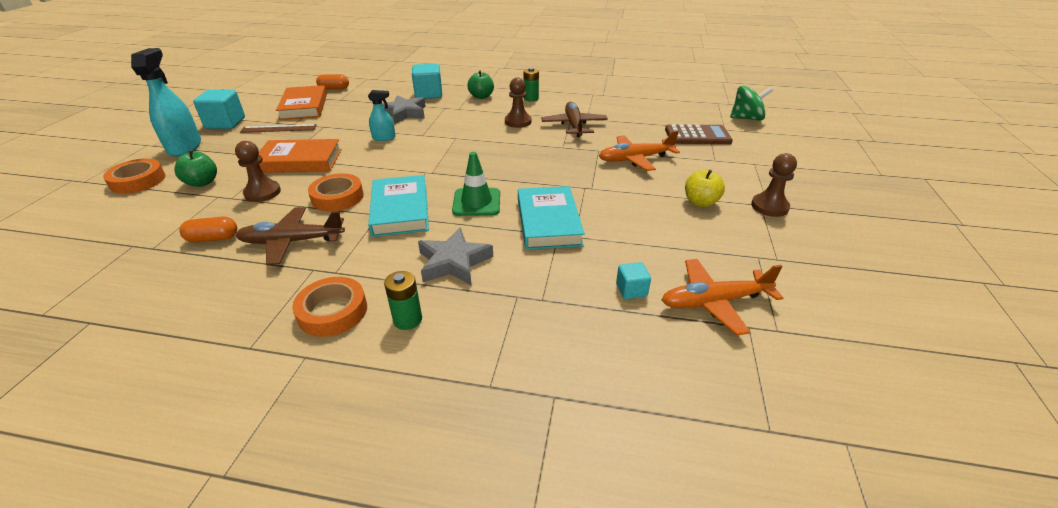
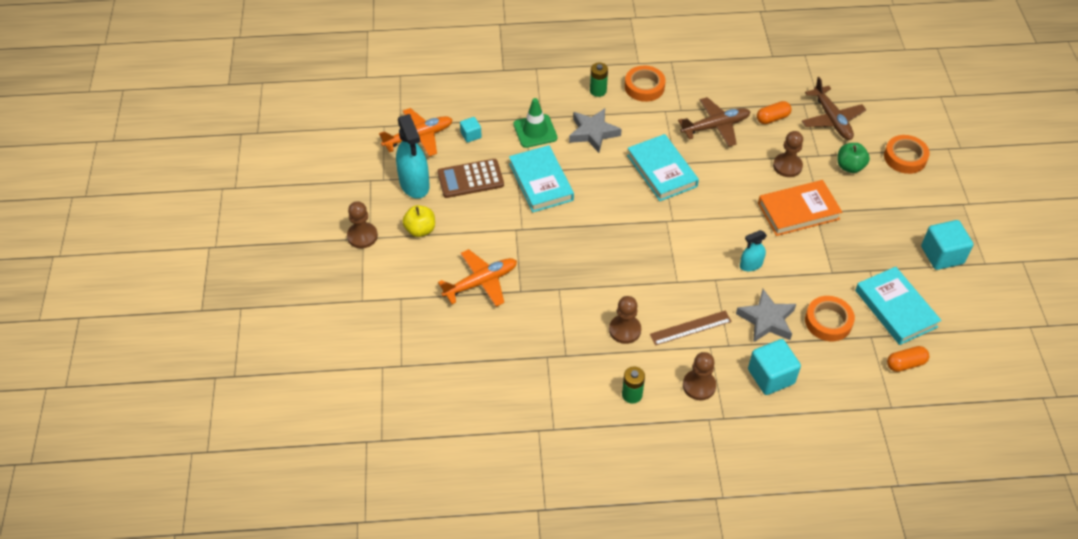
camera: 165 degrees right, 15 degrees up
turquoise spray bottle [131,48,201,157] -> turquoise spray bottle moved to [396,114,430,199]
brown ruler [240,124,317,133] -> brown ruler moved to [650,310,732,346]
orange book [276,85,327,120] -> turquoise book [855,267,941,345]
orange tape [308,173,364,211] -> orange tape moved to [805,296,855,341]
green traffic cone [452,152,500,216] -> green traffic cone moved to [513,98,557,148]
green apple [467,71,494,99] -> brown pawn [683,352,716,400]
brown plane [541,102,608,137] -> brown plane moved to [802,77,866,140]
brown calculator [665,124,733,144] -> brown calculator moved to [437,159,504,198]
green spinning top [730,85,773,121] -> none

